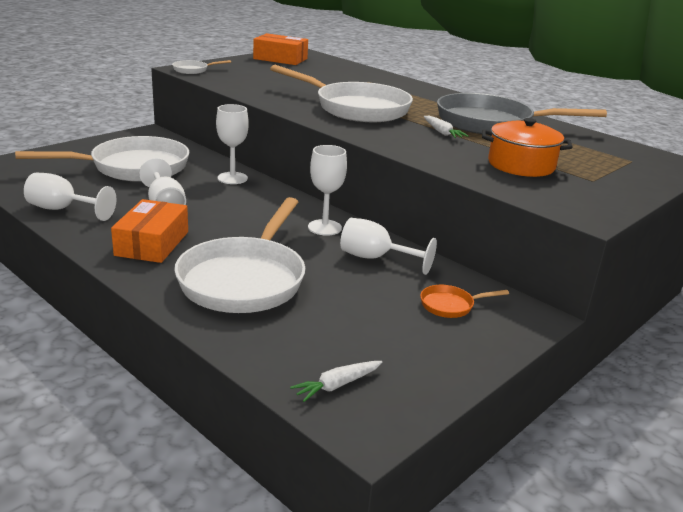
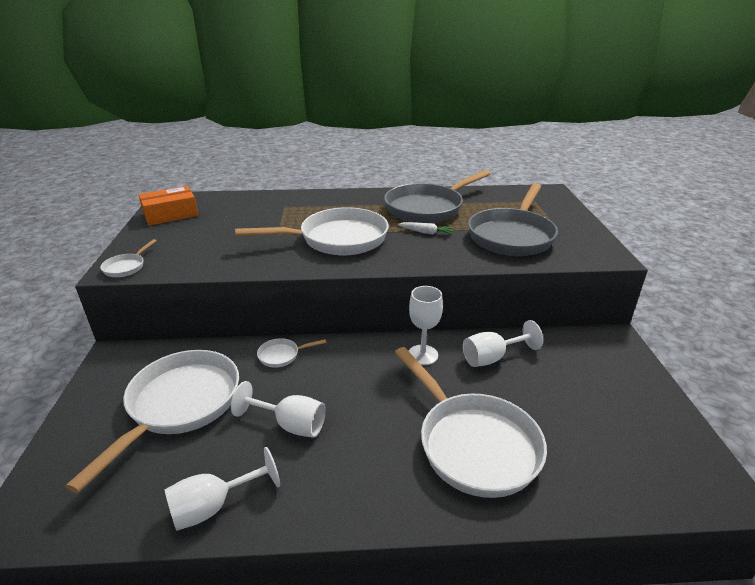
camera: 45 degrees left, 5 degrees up
orange box [111,199,188,263] -> none
white goblet [216,104,249,184] -> white pan [257,338,326,368]
white carrot [290,361,382,402] -> none
orange pan [420,285,509,318] -> none
orange pot [482,118,573,177] -> grey pan [468,183,558,256]

